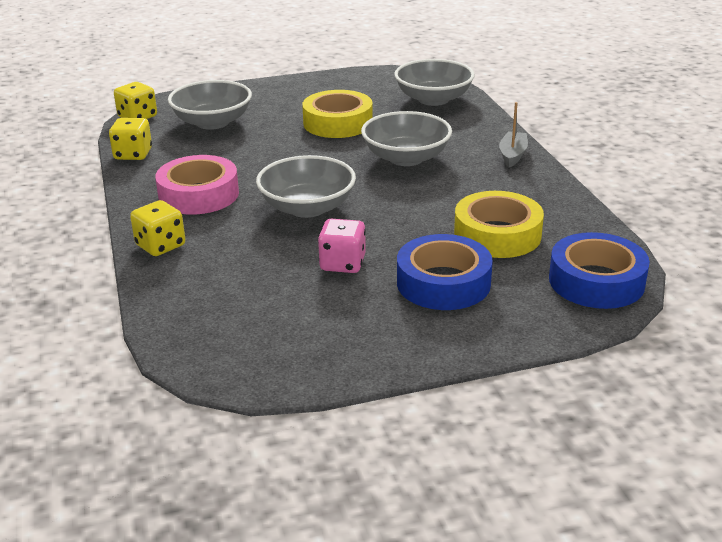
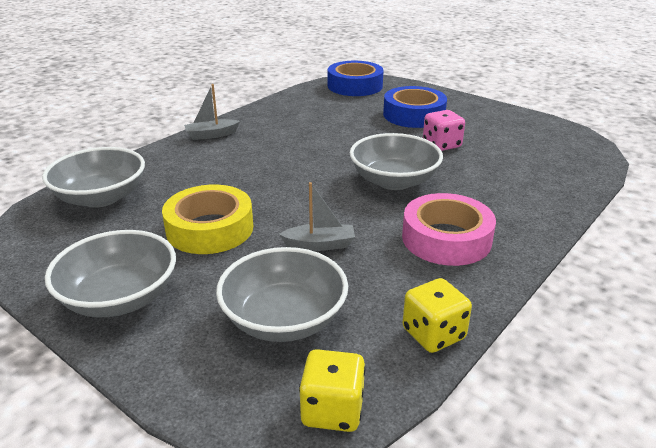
camera: 125 degrees left, 0 degrees up
yellow dice [130,200,185,256] -> none
grey bowl [361,111,452,166] -> grey bowl moved to [45,230,176,317]
yellow tape [454,191,544,258] -> none
none -> grey boat [279,182,355,251]

